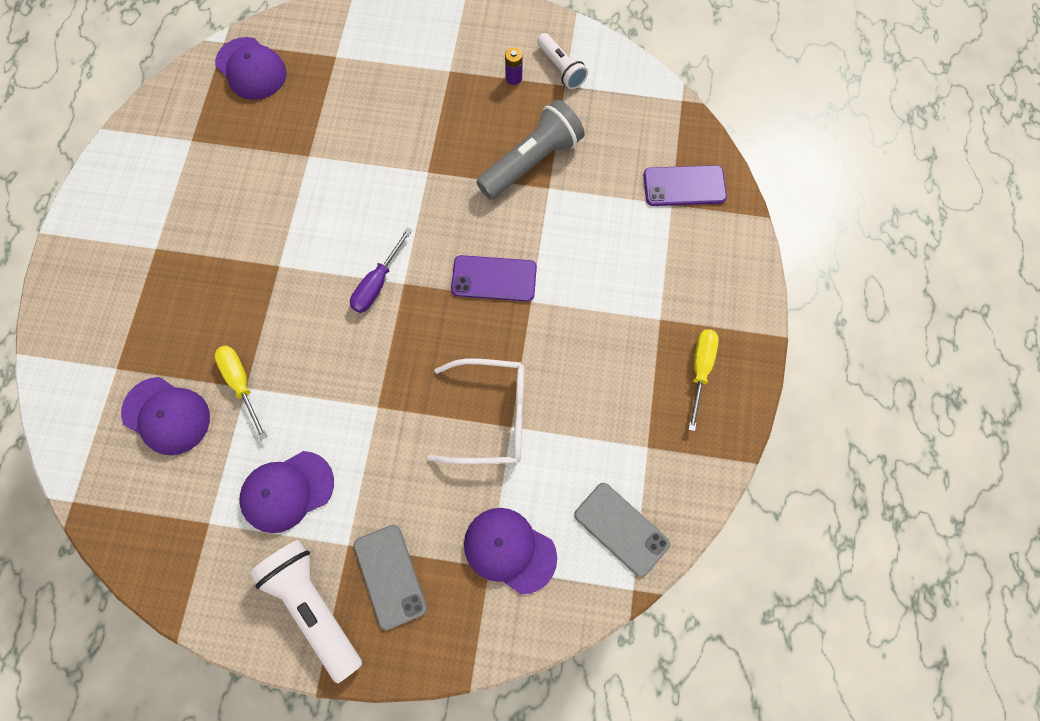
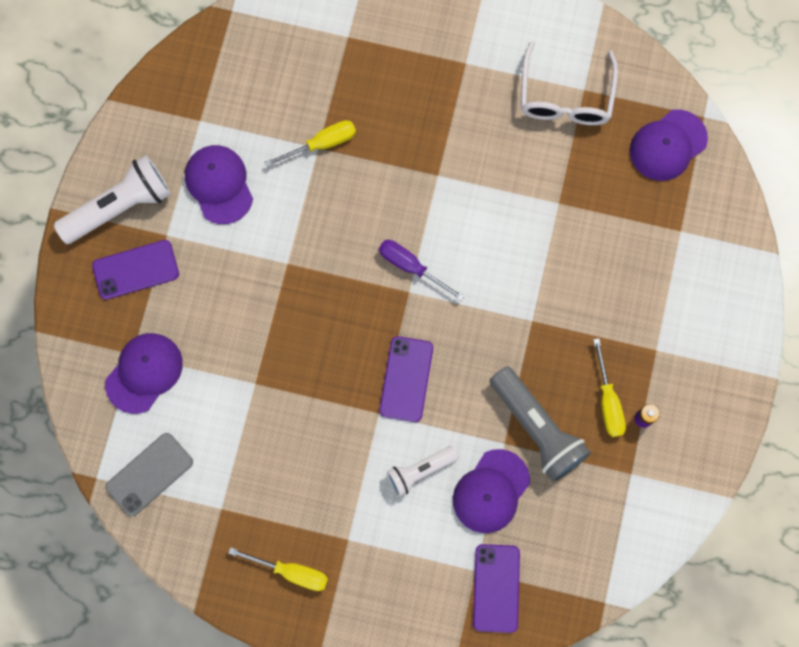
camera: 95 degrees right, 5 degrees up
purple cap [121,377,210,455] -> purple cap moved to [453,449,530,533]
grey phone [354,525,427,630] -> purple phone [92,240,179,300]
white glasses [428,358,524,464] -> white glasses moved to [521,41,618,125]
white flashlight [537,33,588,89] -> white flashlight moved to [387,446,458,497]
none -> yellow screwdriver [593,338,626,437]

